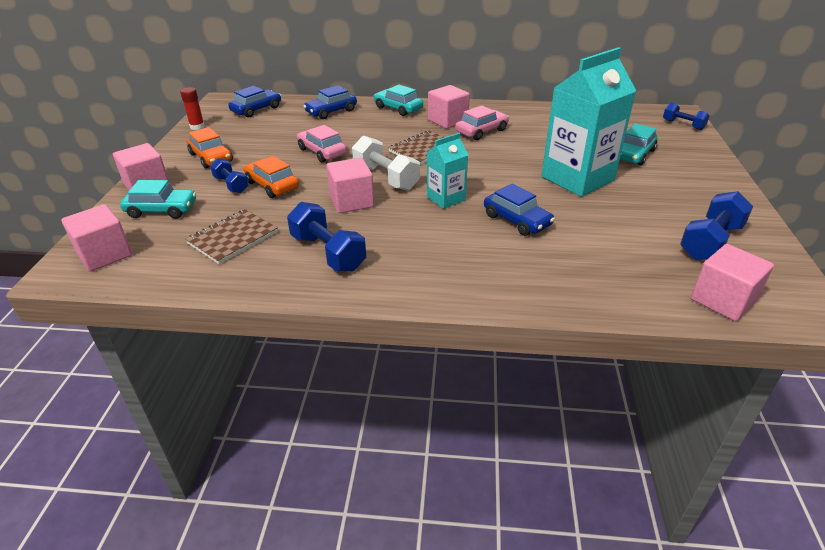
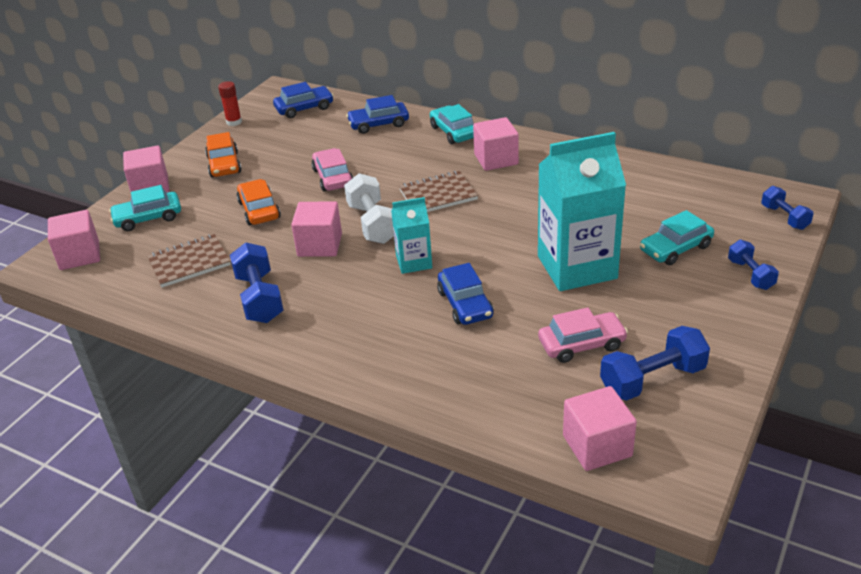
camera: 25 degrees right, 0 degrees up
turquoise car [120,180,196,219] -> turquoise car turned 135 degrees clockwise [109,185,181,231]
blue dumbbell [210,158,248,193] -> blue dumbbell moved to [728,240,779,290]
pink car [455,105,509,140] -> pink car moved to [538,307,628,363]

